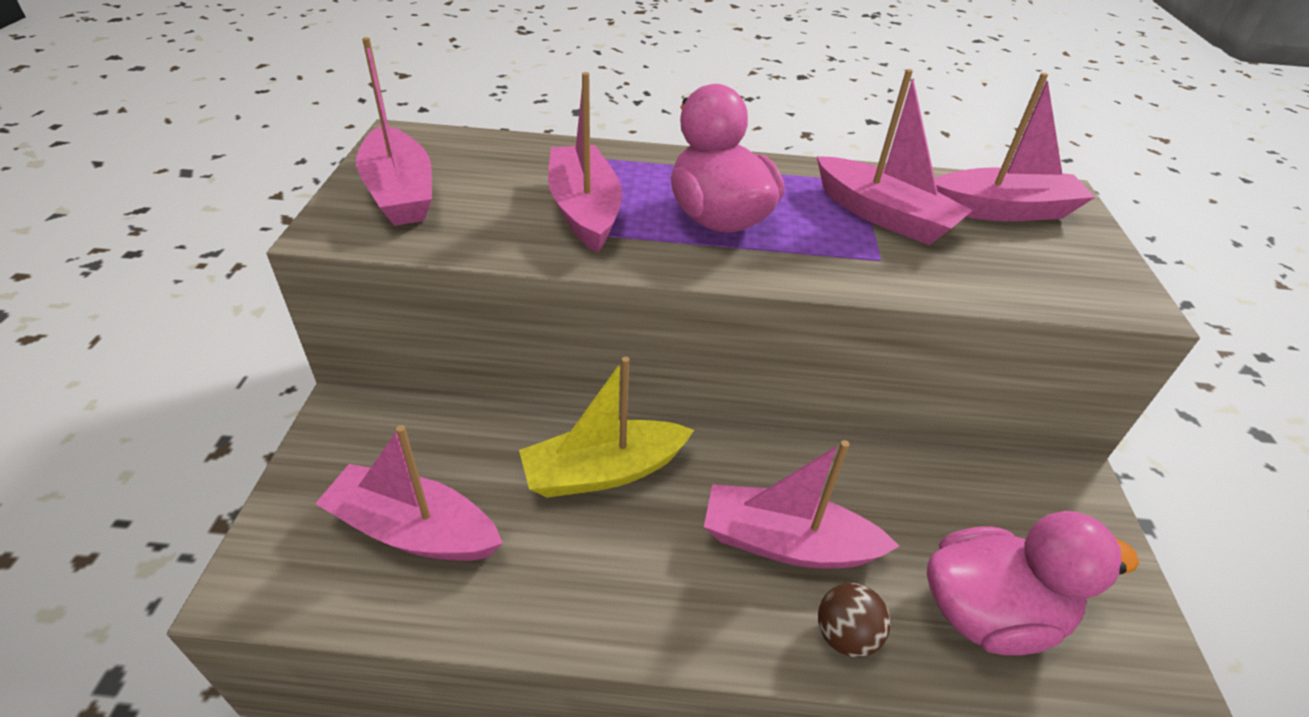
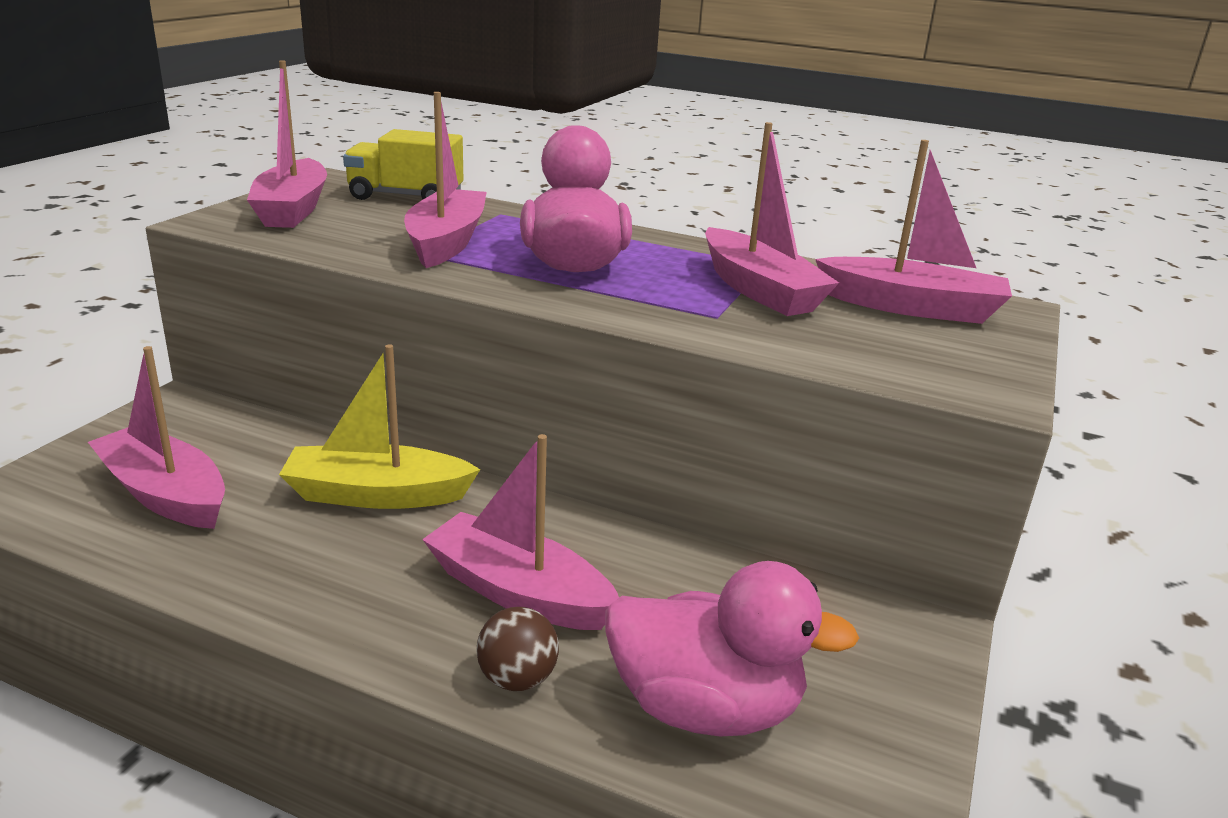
camera: 20 degrees right, 15 degrees down
none -> yellow truck [343,129,463,200]

